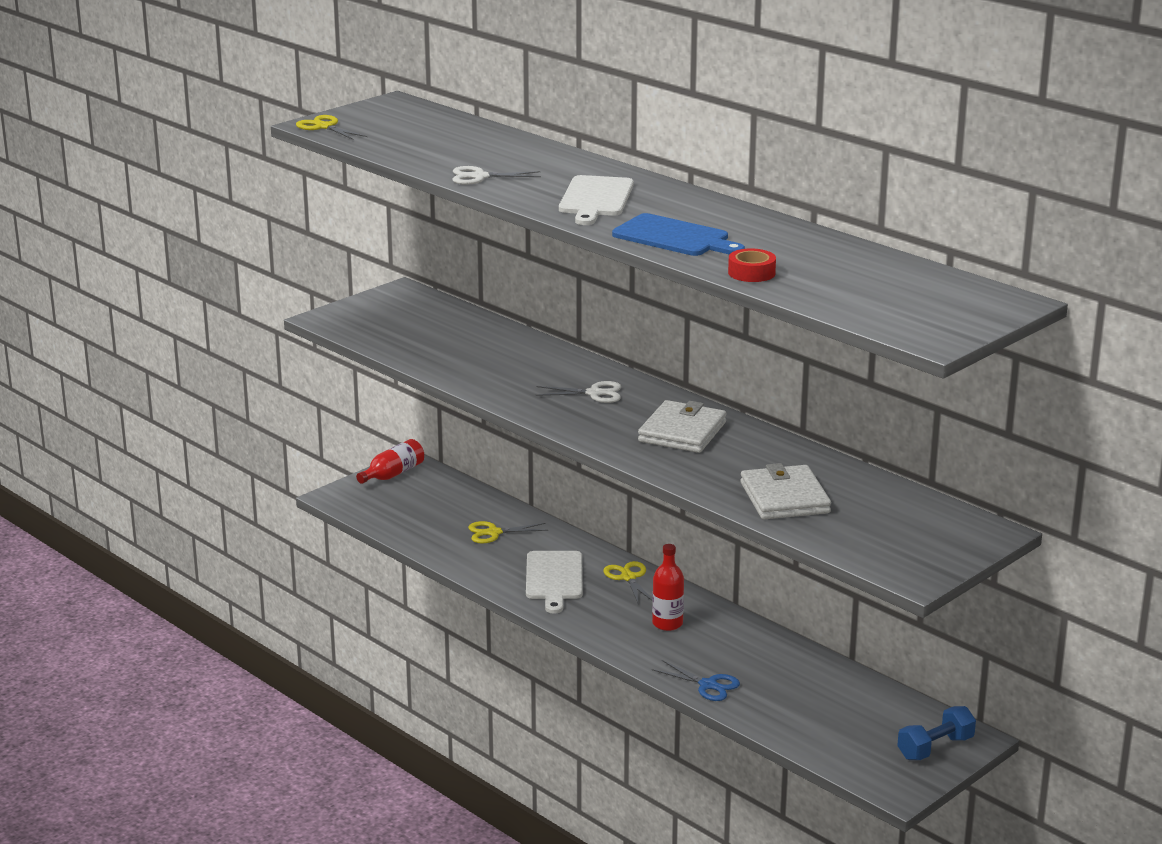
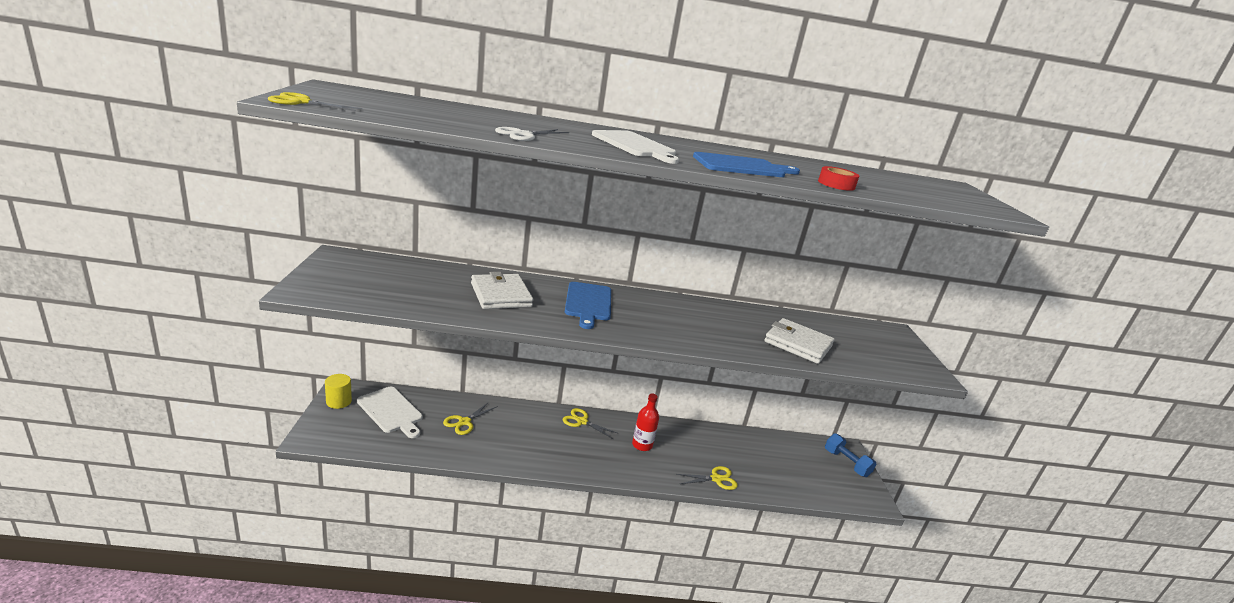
camera: 50 degrees left, 0 degrees up
red bottle [356,439,424,484] -> yellow cylinder [325,374,352,409]
white cutting board [526,551,583,614] -> white cutting board moved to [357,387,423,438]
white scissors [536,381,621,403] -> blue cutting board [565,282,611,329]
white wallet [638,400,726,453] -> white wallet moved to [471,272,533,309]
blue scissors [652,660,740,701] -> yellow scissors [677,466,738,490]
blue dumbbell [897,706,976,760] -> blue dumbbell turned 45 degrees counterclockwise [825,434,876,477]

